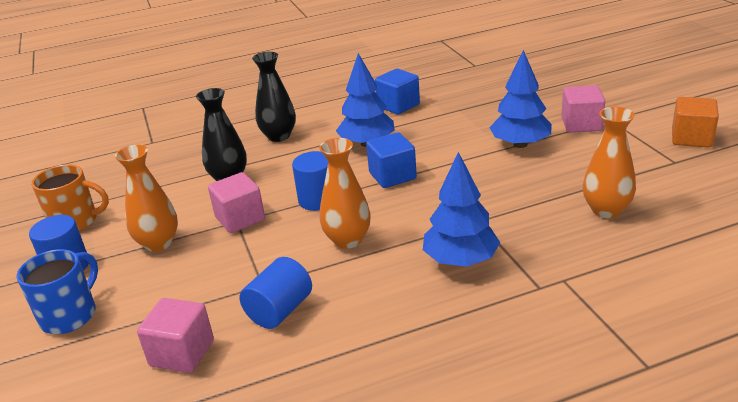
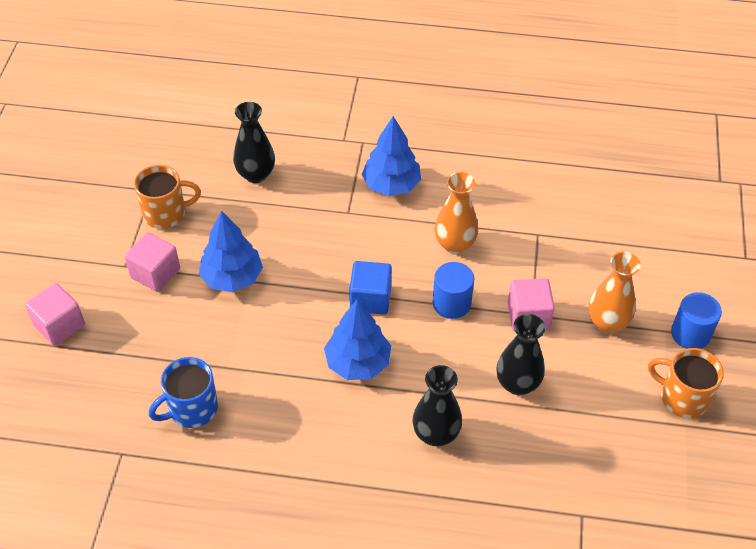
camera: 155 degrees left, 20 degrees up
blue mug [16,249,98,334] -> blue mug moved to [149,357,218,428]
pink cube [137,298,214,373] -> pink cube moved to [25,283,85,346]
blue cylinder [240,257,312,329] -> none
blue cube [375,69,420,115] -> none
orange vase [583,107,636,218] -> black vase [233,102,275,183]
orange cube [672,97,719,148] -> none
none -> orange mug [134,165,201,229]

